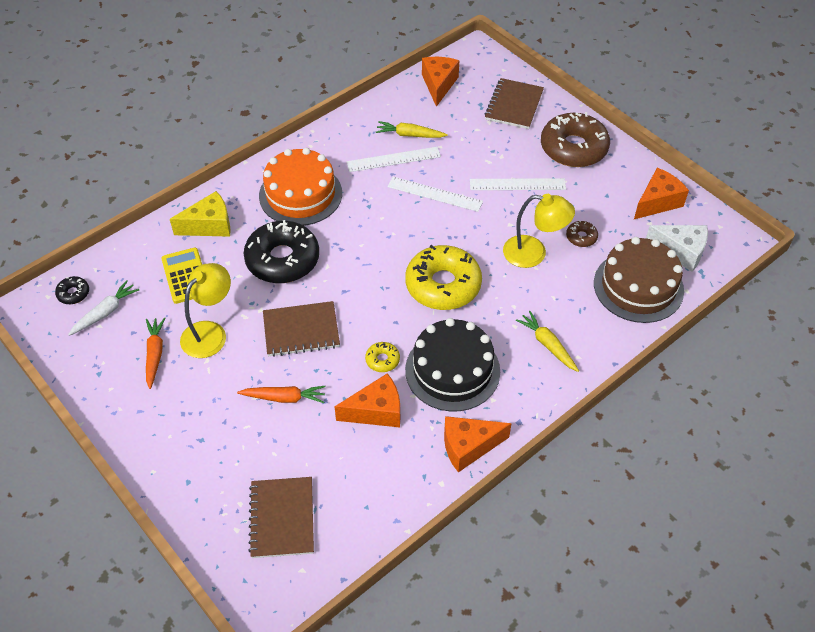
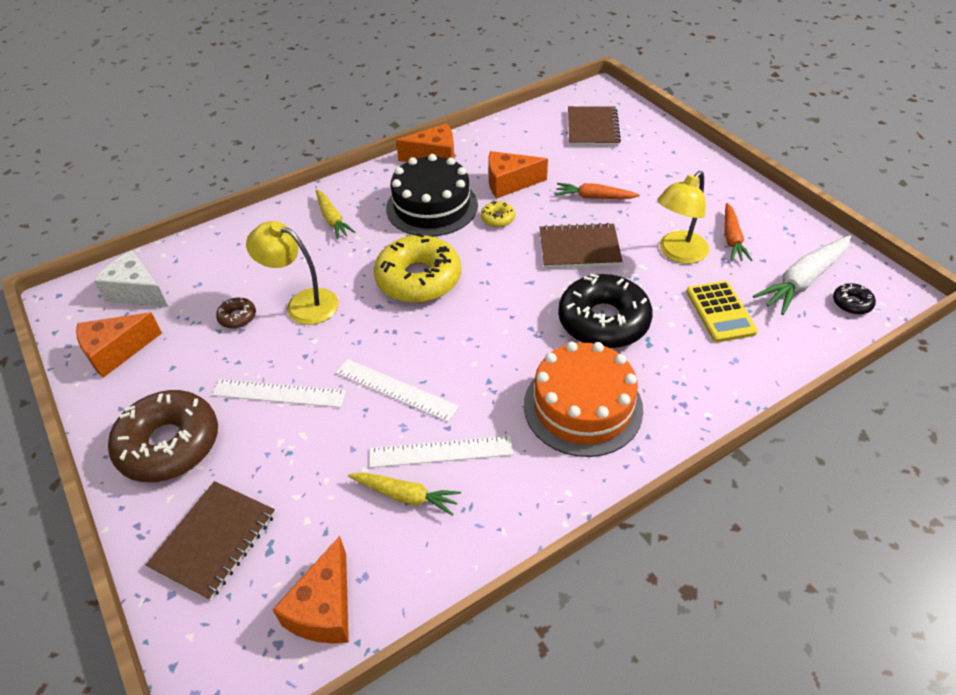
camera: 170 degrees left, 5 degrees down
white carrot [68,280,139,336] -> white carrot [753,235,851,315], size x1.56
yellow cheese [170,191,231,237] -> none
brown cake [594,237,684,323] -> none

